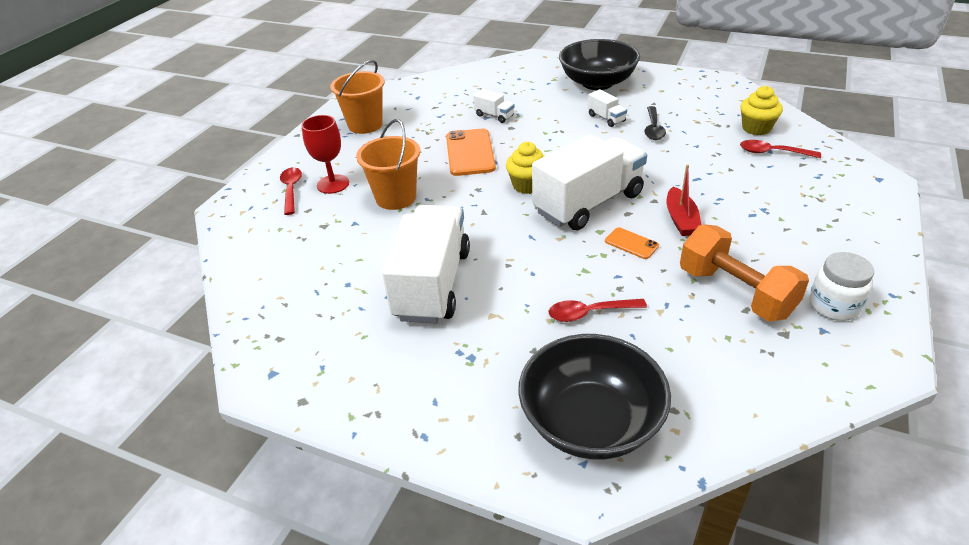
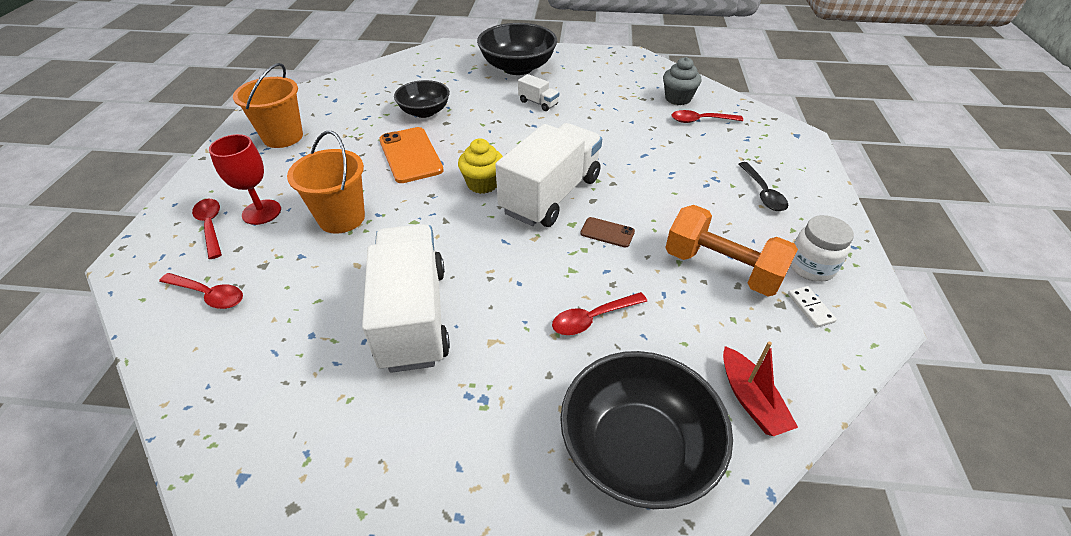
camera: 20 degrees left, 5 degrees up
white truck [473,89,515,123] -> black bowl [394,80,450,118]
orange phone [605,227,659,259] -> brown phone [580,217,635,248]
black spoon [644,106,666,140] -> black spoon moved to [739,162,788,211]
red boat [667,164,701,236] -> red boat moved to [723,341,798,436]
yellow cupcake [740,86,783,135] -> grey cupcake [663,57,702,105]
none -> red spoon [159,273,243,309]
none -> white domino [788,286,837,328]

